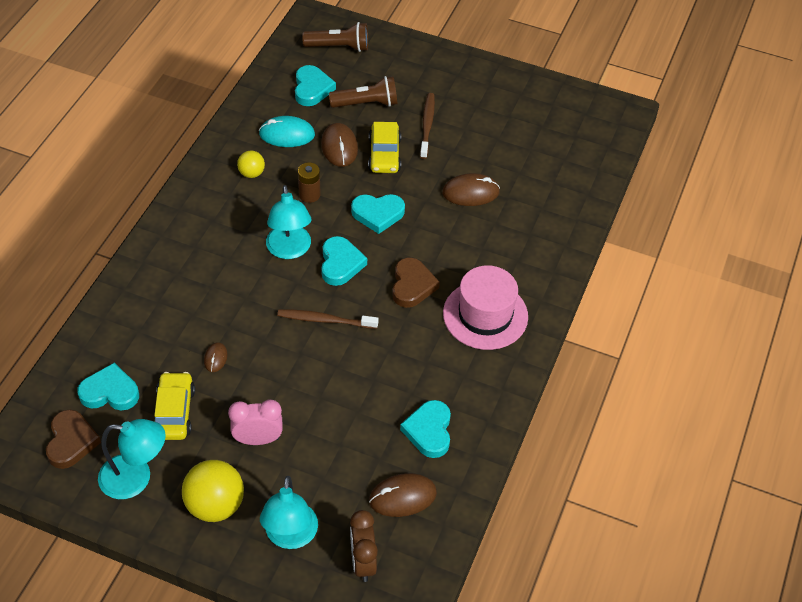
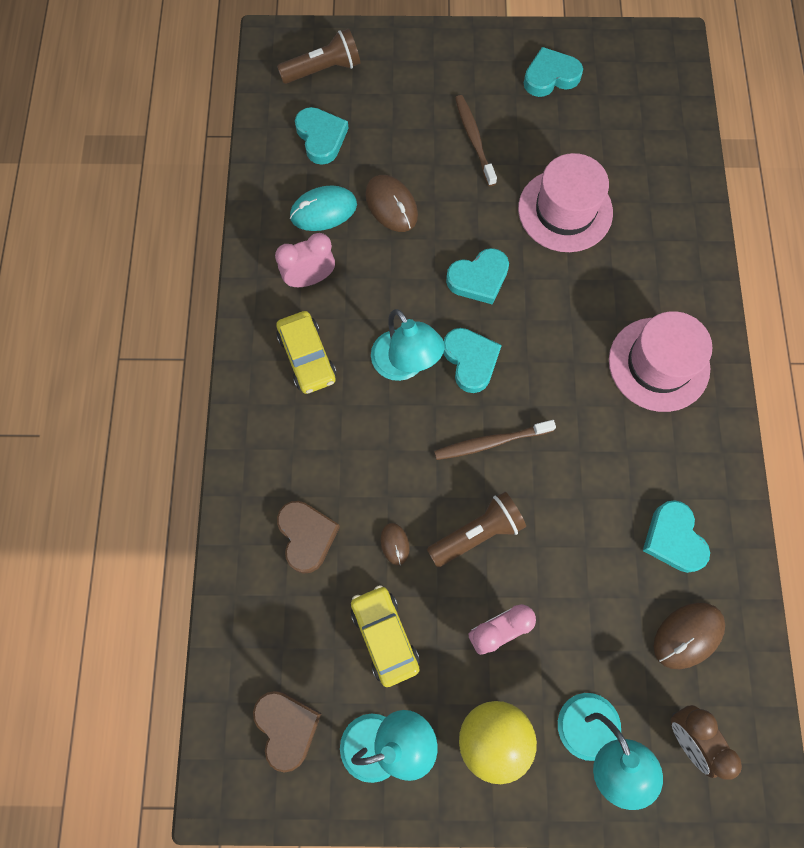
camera: 20 degrees left, 20 degrees up
turquoise heart [77,363,139,410] -> turquoise heart moved to [524,47,583,97]
yellow ball [237,151,265,178] -> pink clock [275,233,335,287]
brown battery [298,162,321,203] -> none
brown flashlight [329,76,397,108] -> brown flashlight moved to [427,492,526,567]
yellow car [368,122,401,173] -> yellow car moved to [276,311,337,394]
brown heart [392,257,440,308] -> brown heart moved to [277,501,340,574]
brown mouse [442,173,500,206] -> pink hat [518,153,613,252]

